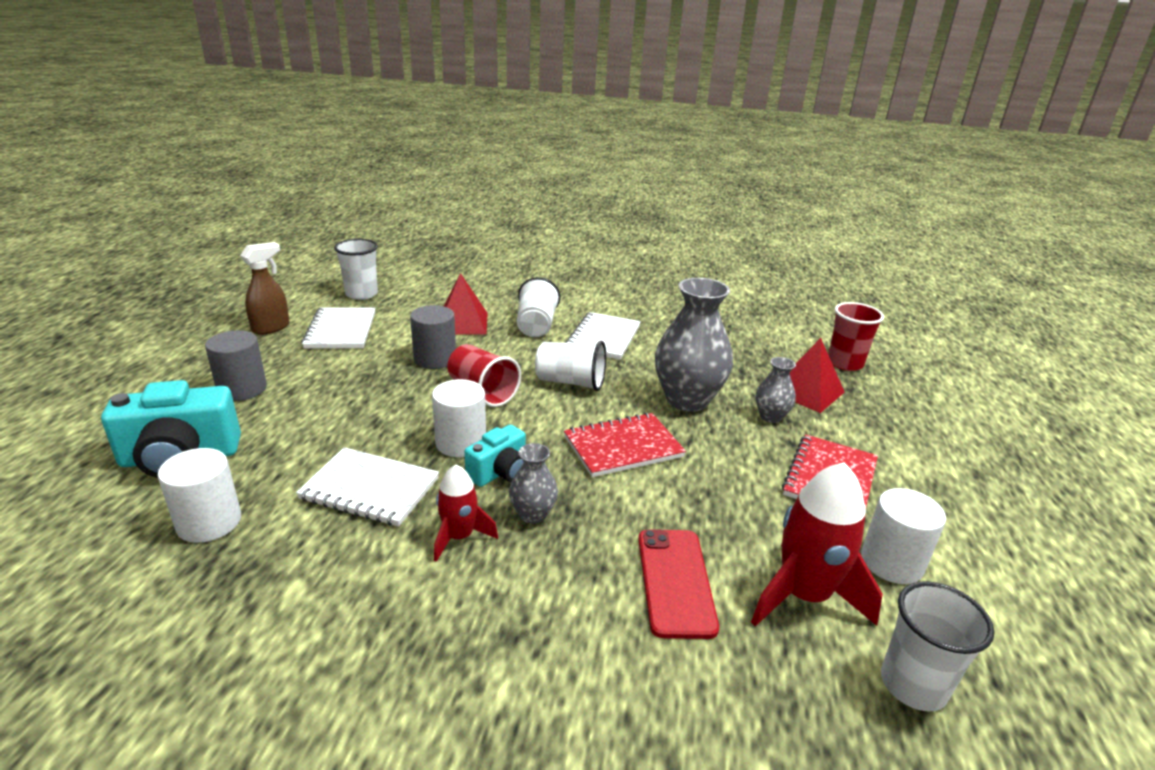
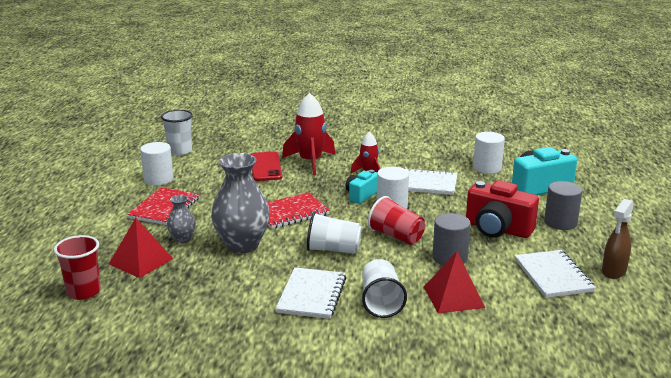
camera: 175 degrees right, 5 degrees down
white cup [334,239,378,300] -> none
grey vase [509,443,558,524] -> none
red rocket [751,462,883,626] -> red rocket moved to [282,93,335,175]
none -> red camera [466,180,539,238]

